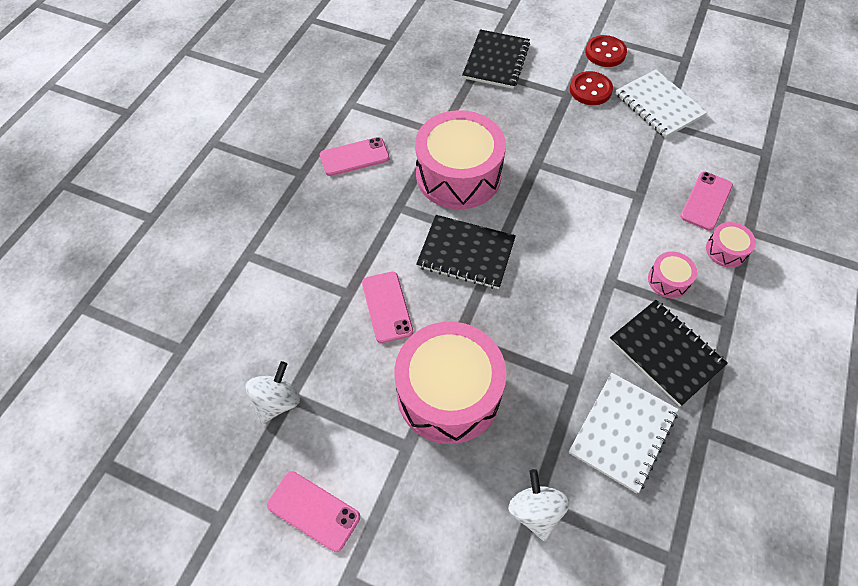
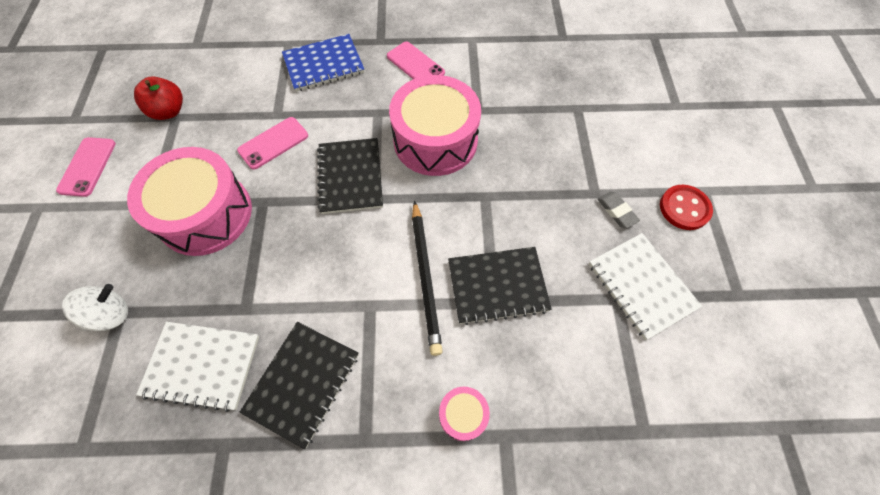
camera: 65 degrees right, 5 degrees up
white spinning top [246,361,300,424] -> red apple [134,76,183,120]
black notebook [462,29,530,89] -> black notebook moved to [448,247,552,325]
red button [570,71,613,105] -> grey eraser [598,192,640,228]
white notebook [615,69,708,138] -> white notebook turned 60 degrees counterclockwise [589,233,702,340]
pink drum [648,252,697,298] -> none
pink phone [680,171,733,231] -> none
none -> blue notebook [282,34,364,92]
none -> black pencil [412,200,443,356]

